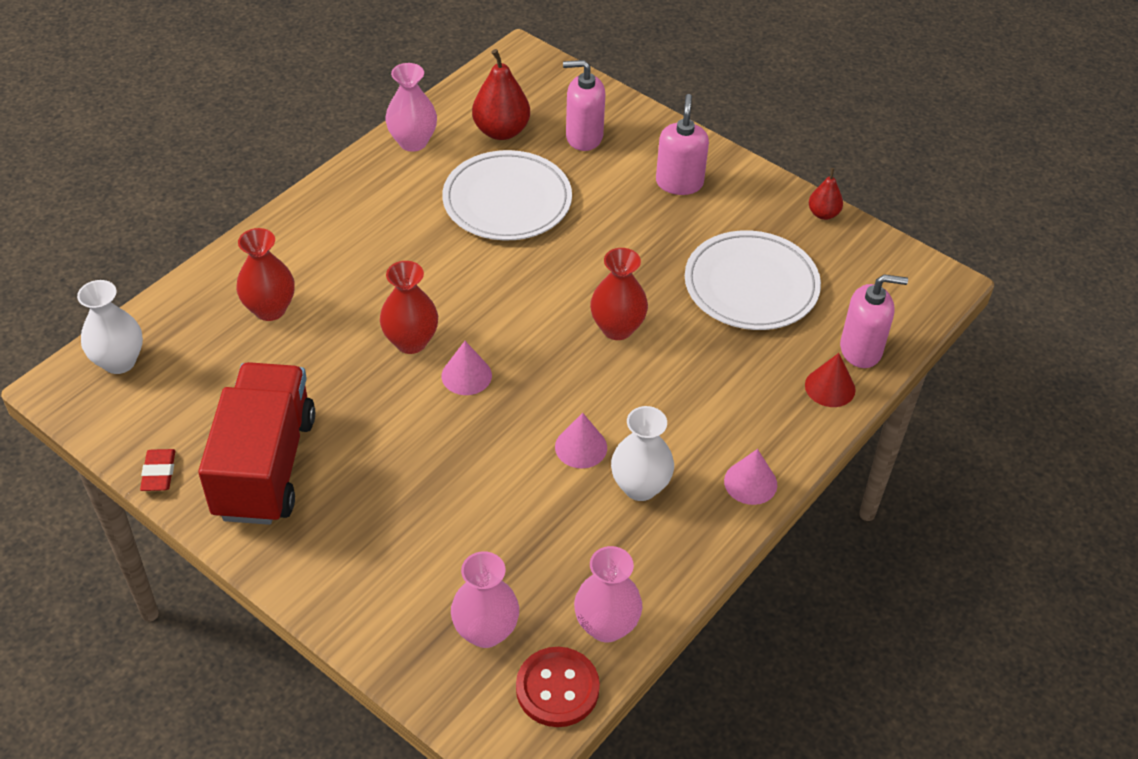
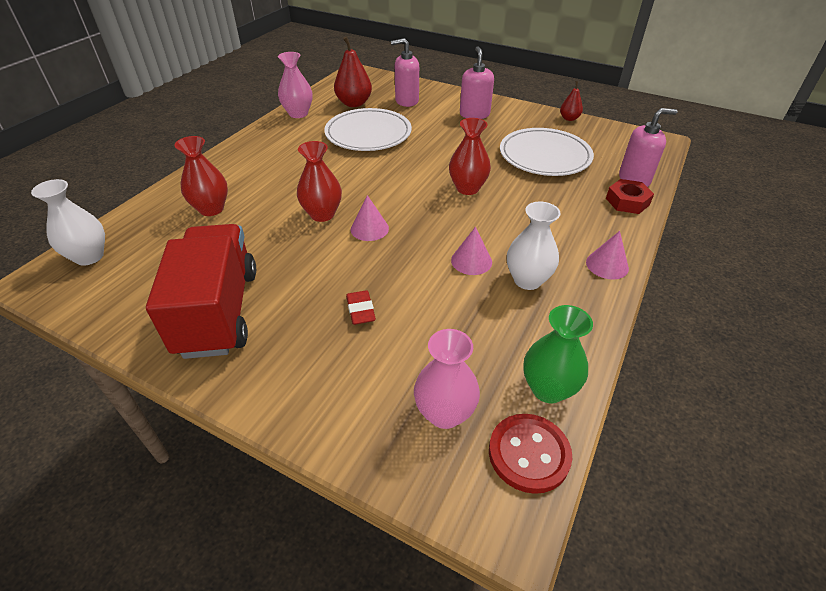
camera: 10 degrees left, 5 degrees down
red eraser [140,449,175,491] -> red eraser moved to [346,290,376,325]
pink vase [574,546,642,642] -> green vase [523,305,593,403]
red cone [805,353,856,407] -> red nut [606,179,654,214]

